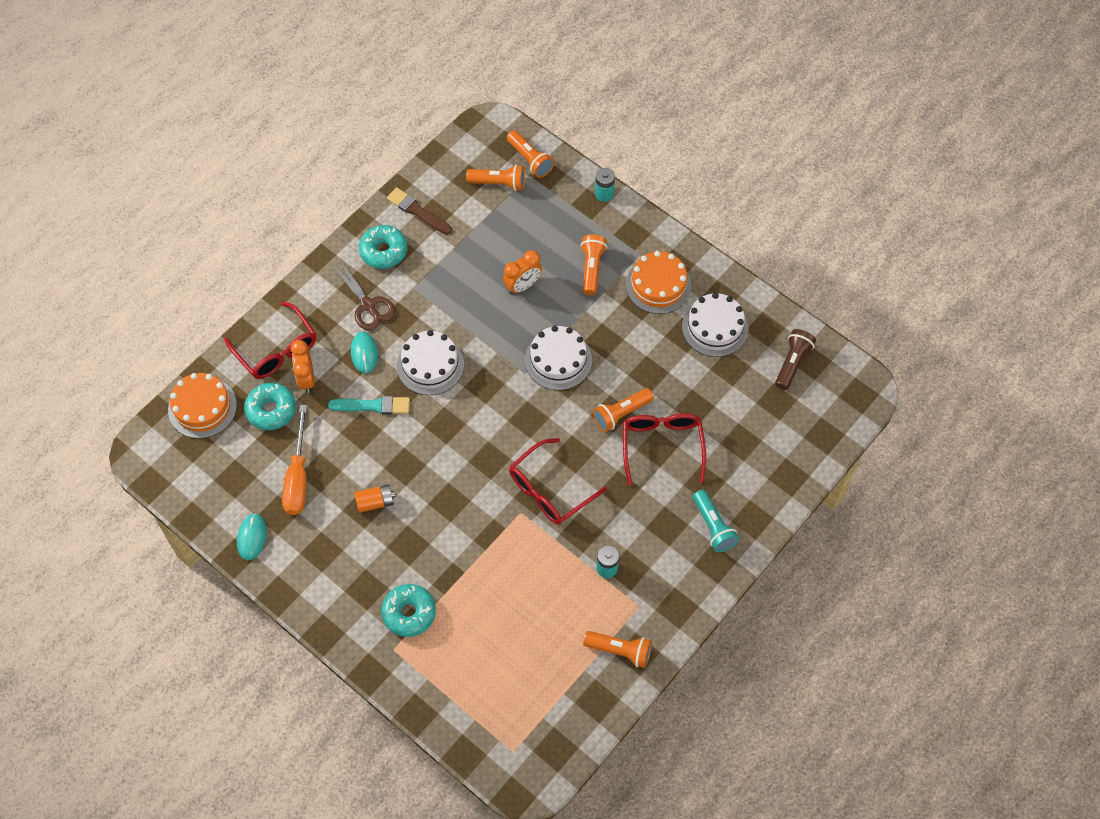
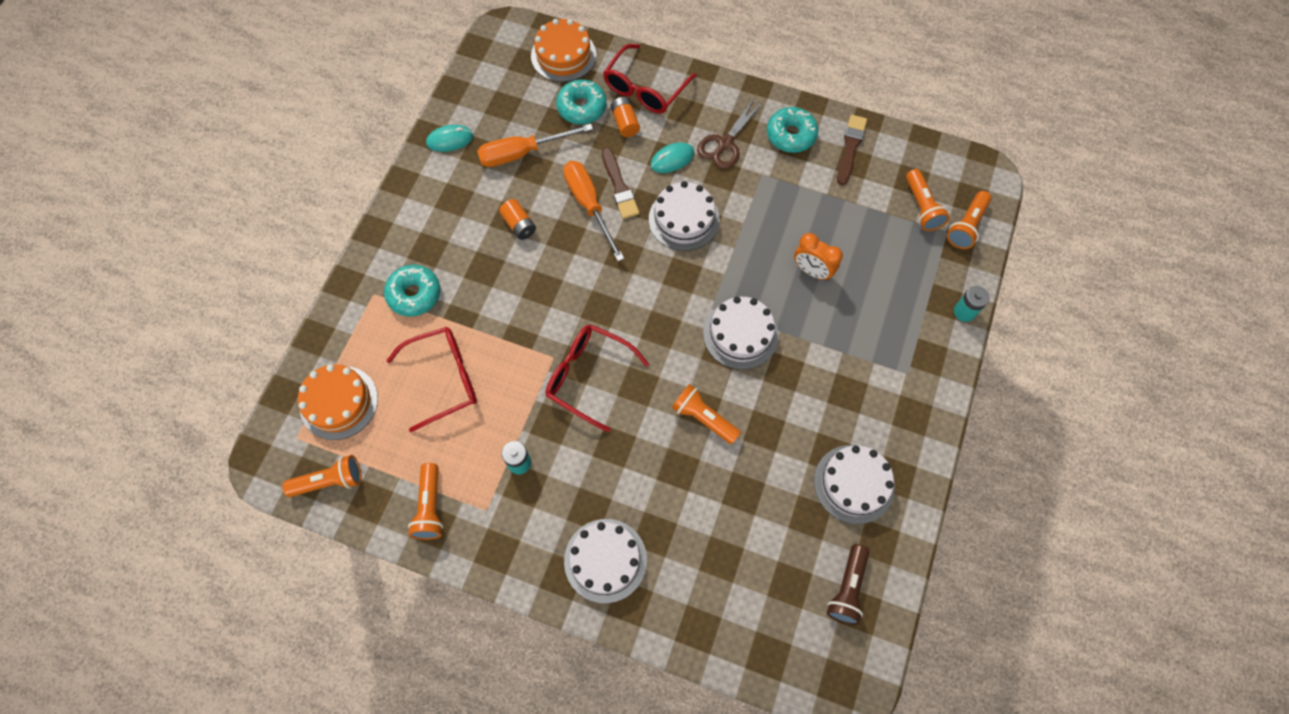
camera: 70 degrees right, 5 degrees up
orange clock [291,340,315,393] -> orange battery [611,97,640,137]
turquoise brush [328,396,410,414] -> brown brush [602,148,639,219]
orange flashlight [580,234,607,295] -> orange flashlight moved to [282,455,362,497]
red glasses [623,413,706,486] -> red glasses moved to [386,327,477,432]
orange cake [626,251,692,314] -> orange cake moved to [298,364,378,440]
turquoise flashlight [693,490,739,552] -> white cake [564,519,647,603]
brown flashlight [775,329,816,390] -> brown flashlight turned 105 degrees clockwise [827,544,869,625]
none -> orange screwdriver [563,161,624,261]

